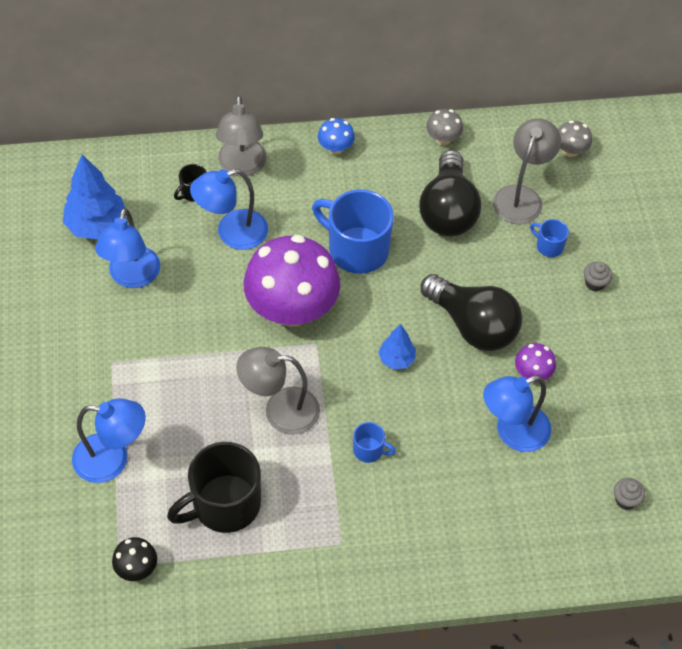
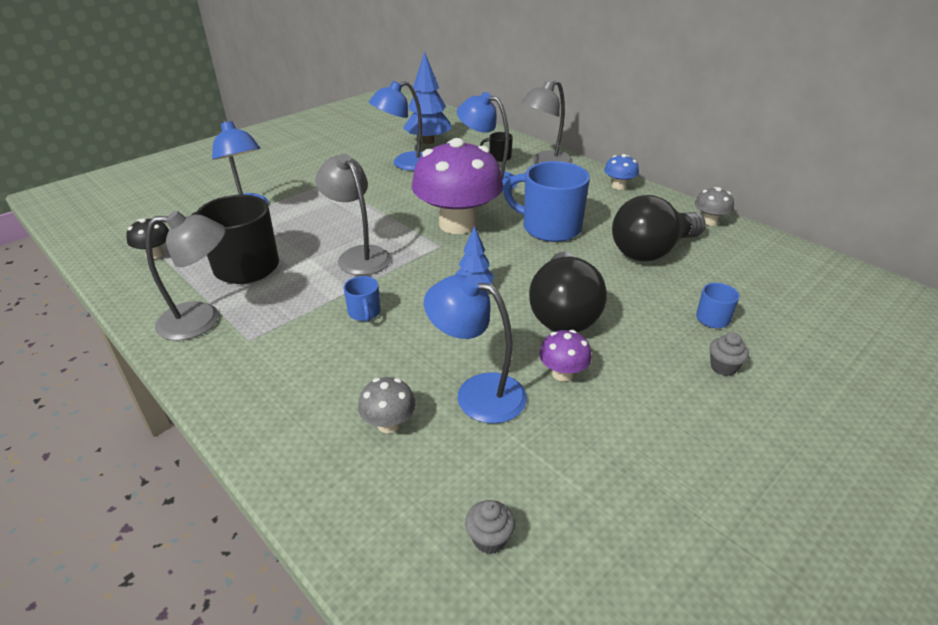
camera: 55 degrees right, 20 degrees down
blue mug [312,189,394,274] -> blue mug turned 60 degrees counterclockwise [503,161,590,242]
grey lamp [493,118,561,224] -> grey lamp moved to [145,211,226,341]
grey mushroom [558,120,592,157] -> grey mushroom moved to [358,377,416,433]

